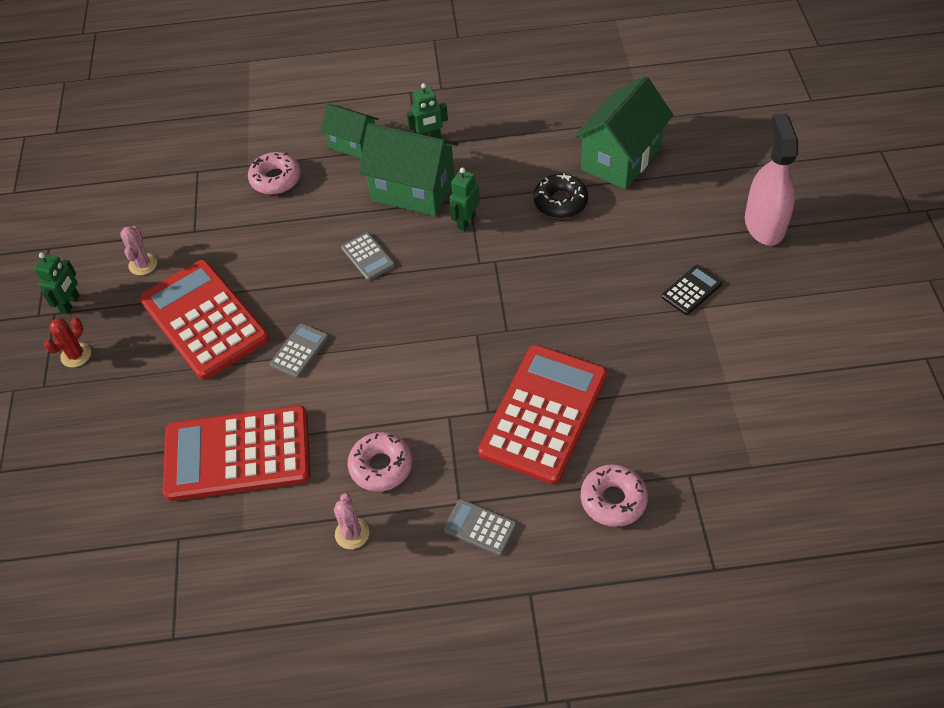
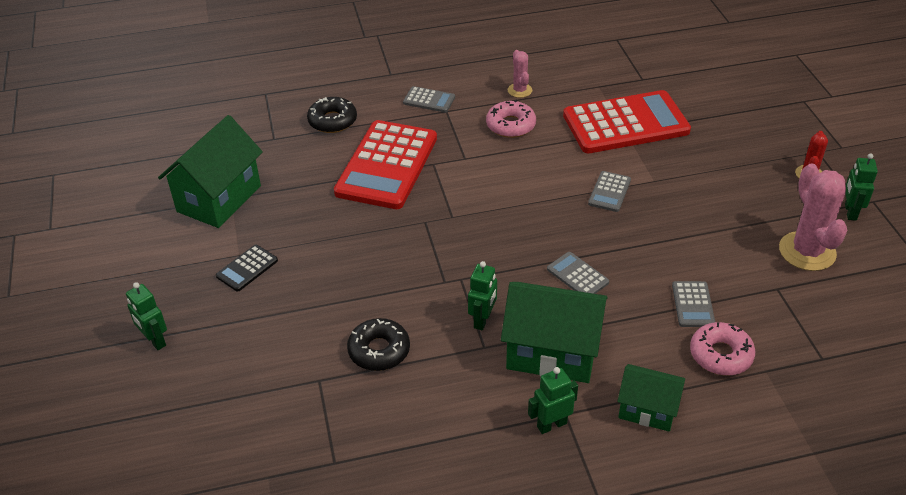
camera: 170 degrees right, 10 degrees down
pink cactus [120,226,157,275] -> pink cactus [779,163,847,271], size x1.88
red calculator [139,260,269,380] -> none
green house [574,76,673,190] -> green house moved to [158,115,263,228]
pink donut [581,464,648,527] -> black donut [307,97,357,133]
pink spray bottle [745,114,798,246] -> green robot [126,282,167,350]
none -> grey calculator [672,281,715,327]

